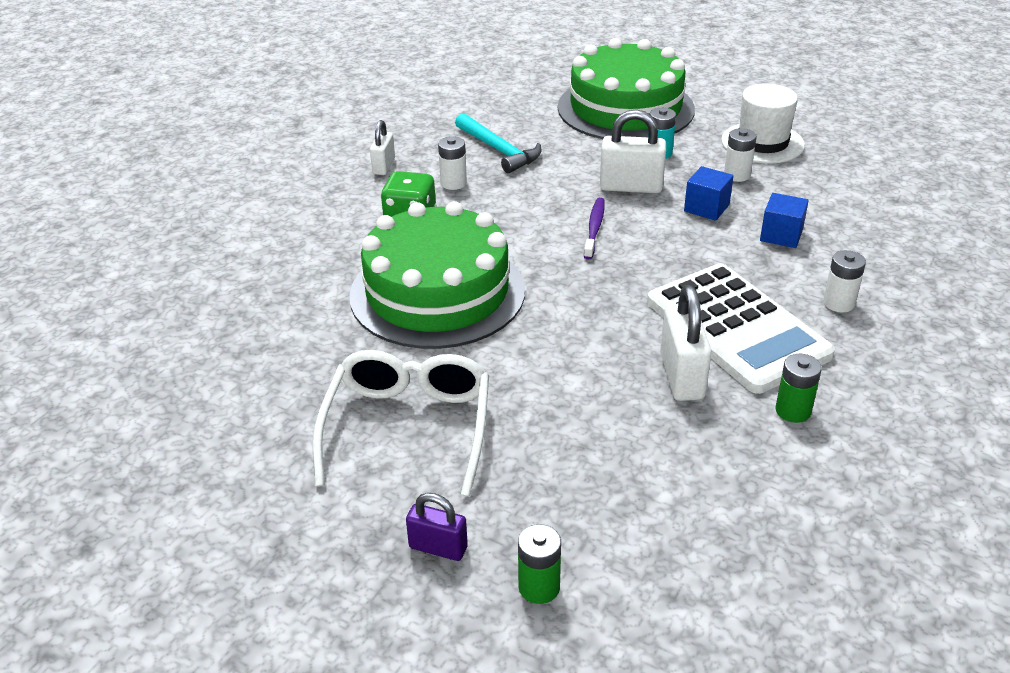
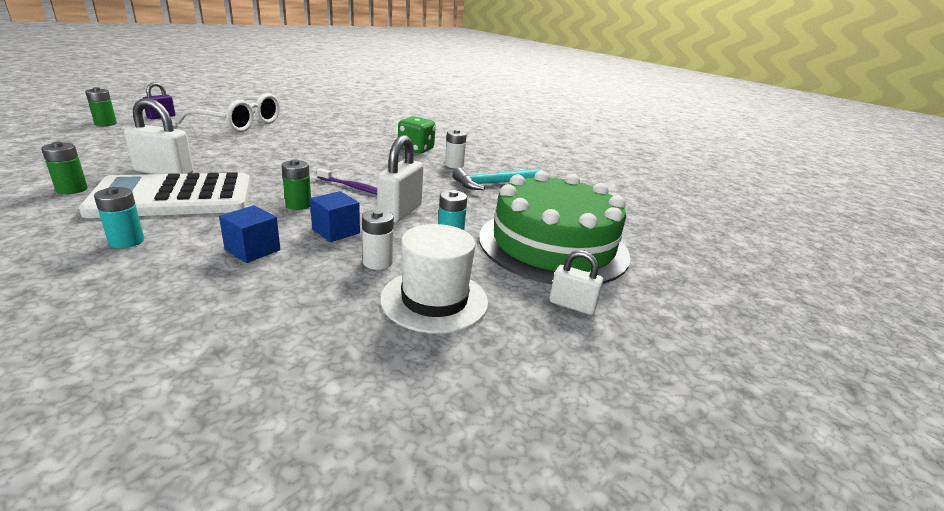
camera: 100 degrees right, 10 degrees down
green cake [349,201,525,349] -> none
white padlock [370,120,395,175] -> white padlock moved to [549,250,603,315]
white battery [823,250,866,312] -> turquoise battery [94,187,144,248]
none -> green battery [281,159,311,210]

